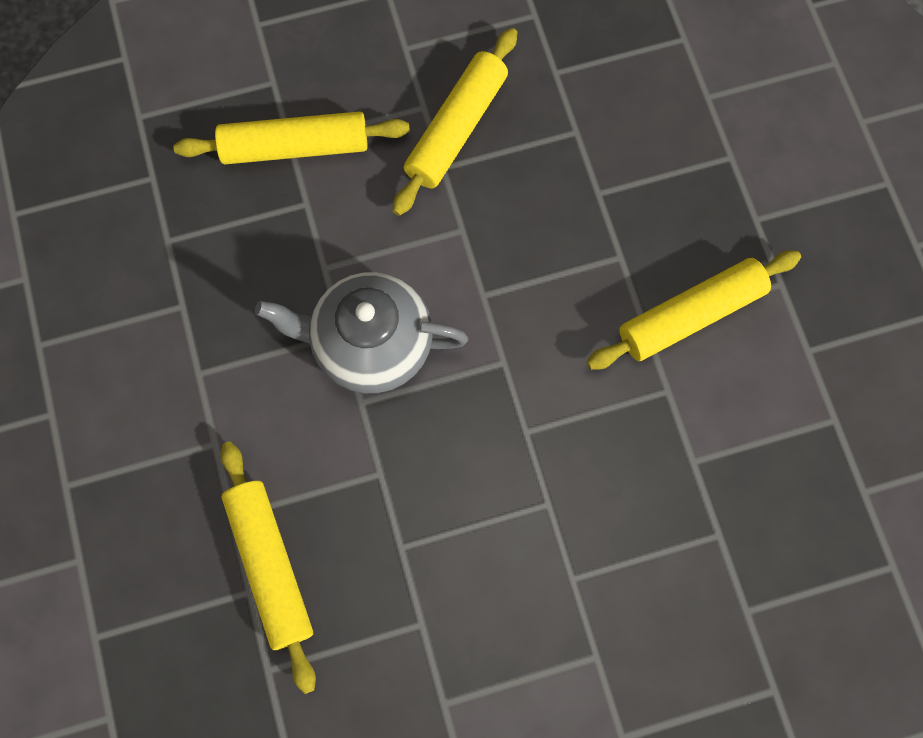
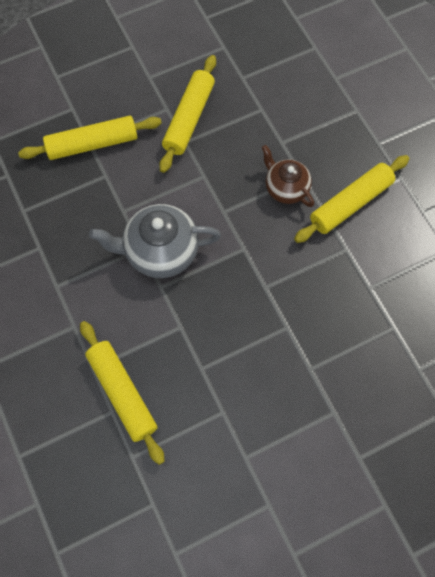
camera: 10 degrees left, 5 degrees down
none -> brown teapot [262,145,314,207]

